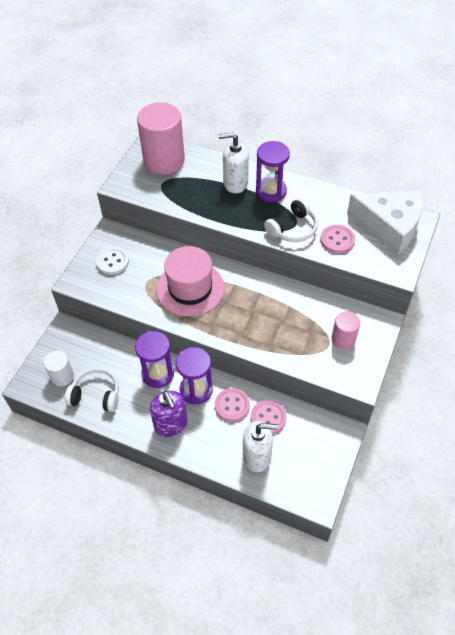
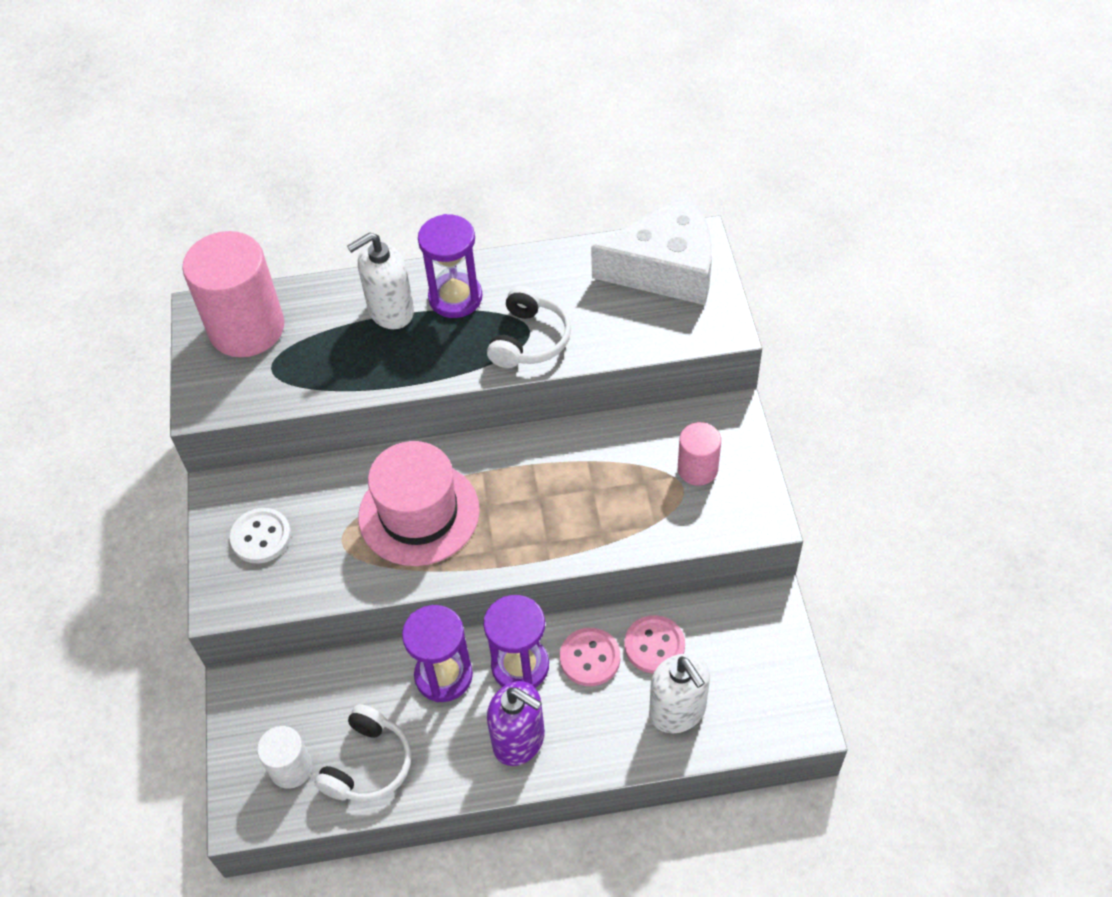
camera: 30 degrees left, 0 degrees up
white headphones [65,368,119,412] -> white headphones turned 135 degrees clockwise [314,704,411,802]
white soap dispenser [243,421,279,472] -> white soap dispenser turned 90 degrees clockwise [649,654,710,733]
pink button [320,225,355,254] -> none

